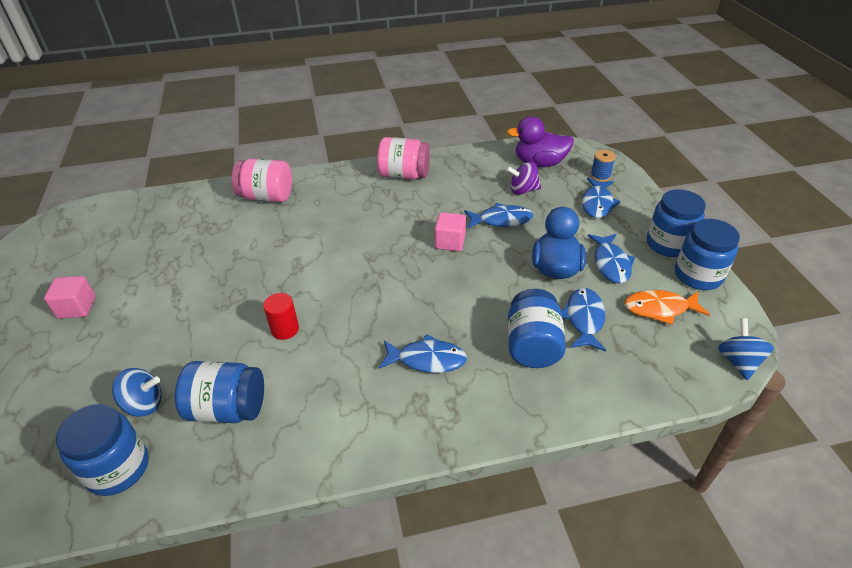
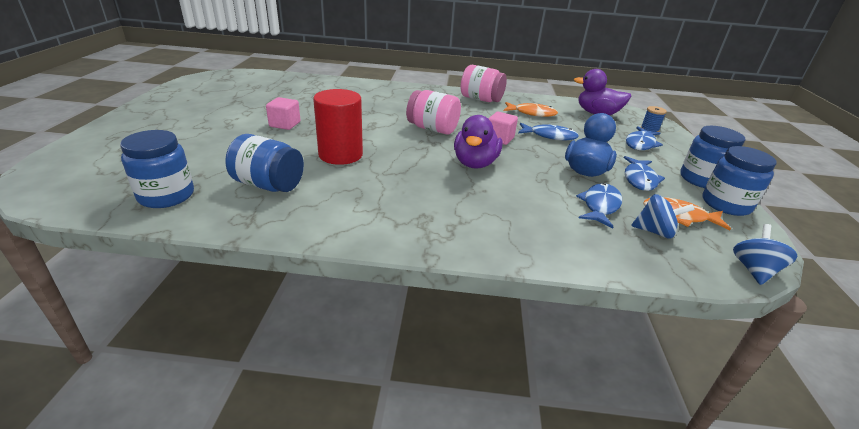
camera: 15 degrees right, 10 degrees down
pink cube [44,276,96,318] -> pink cube moved to [266,97,300,130]
blue spinning top [112,368,162,417] -> blue spinning top moved to [631,194,695,239]
pink jar [232,159,292,202] -> pink jar moved to [406,90,461,135]
red cylinder [263,293,299,340] -> red cylinder [313,89,363,165], size x1.88
blue fish [379,334,467,373] -> none
purple spinning top [506,162,541,195] -> none
blue jar [508,289,566,368] -> none
none -> purple duck [454,115,502,169]
none -> orange fish [504,102,558,117]

